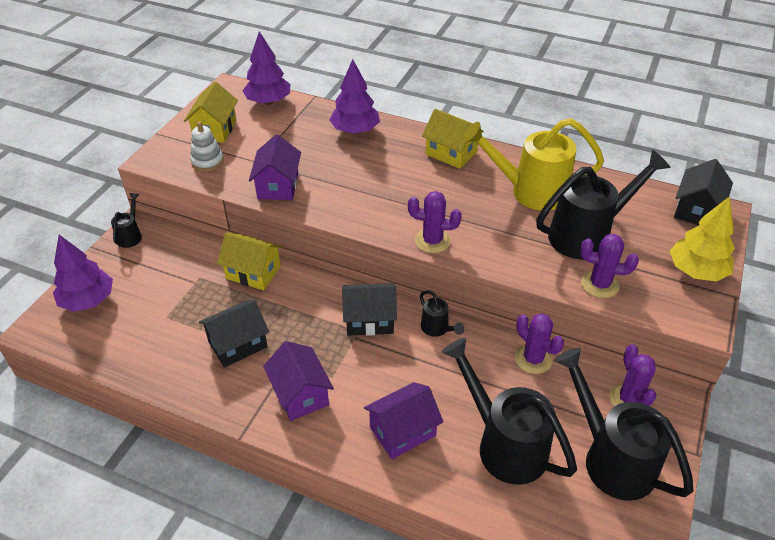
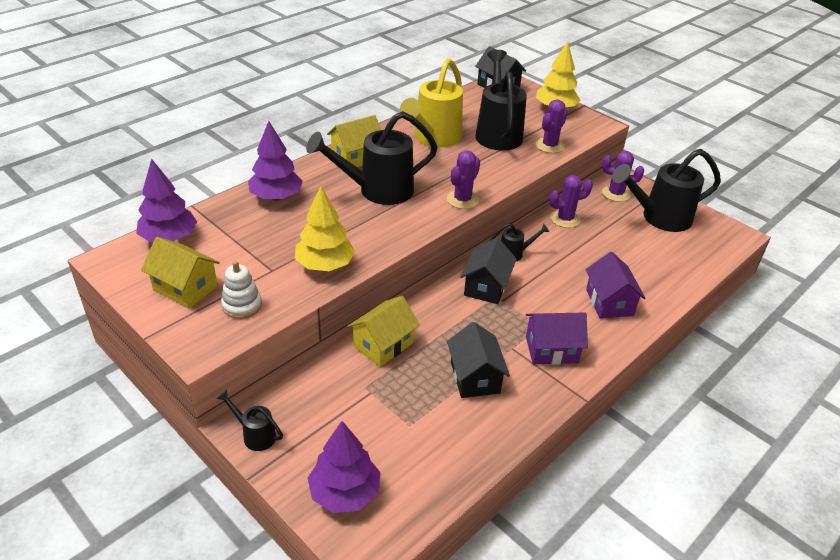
camera: 70 degrees left, 5 degrees down
purple house [249,134,301,200] -> yellow tree [295,186,355,271]
black watering can [441,338,577,485] -> black watering can moved to [306,111,438,205]

